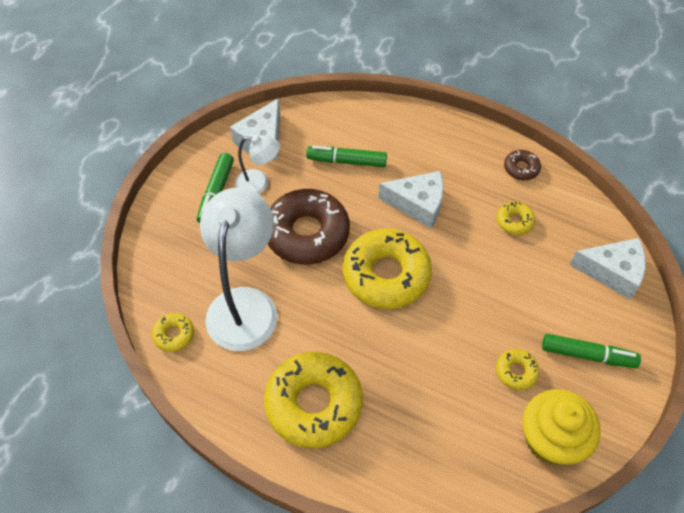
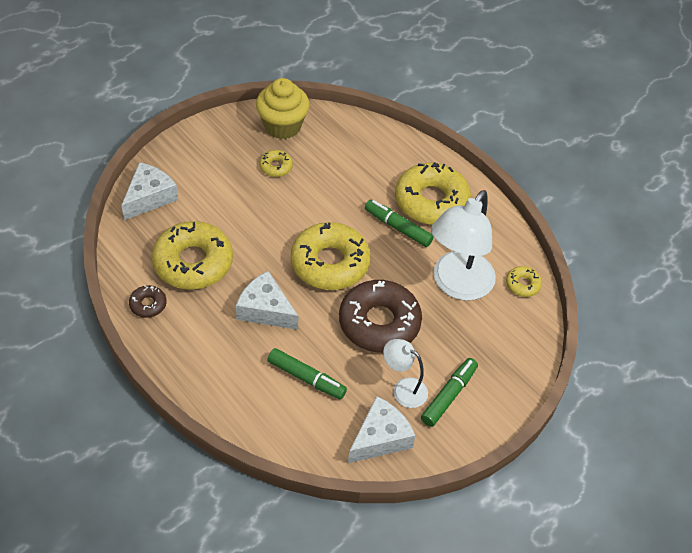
camera: 160 degrees left, 5 degrees down
yellow donut [497,202,535,235] -> yellow donut [152,221,233,290], size x2.23
green marker [542,334,641,368] -> green marker moved to [365,199,434,247]
white cheese [570,238,646,299] -> white cheese turned 90 degrees clockwise [121,162,178,220]

